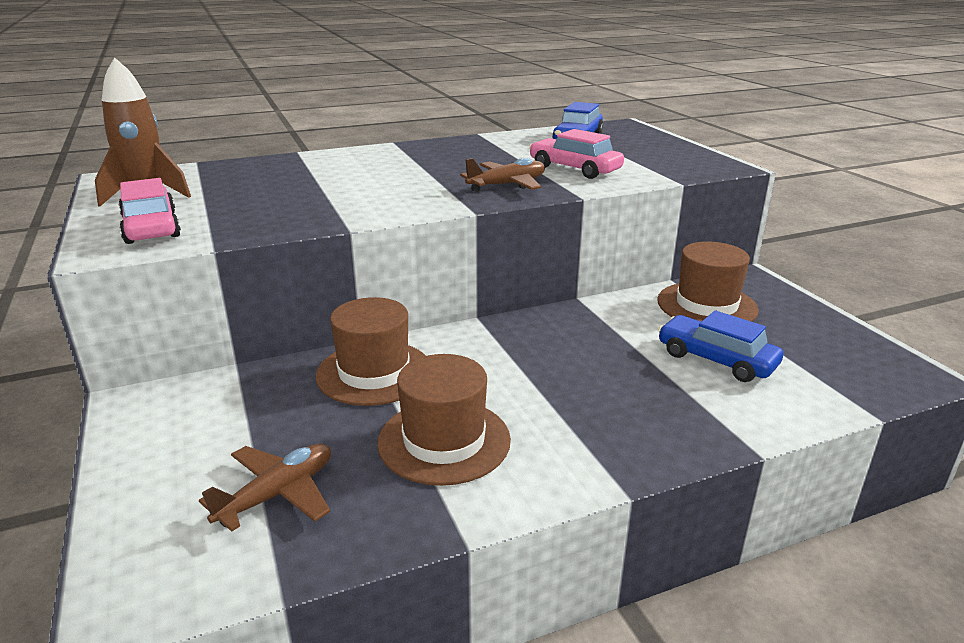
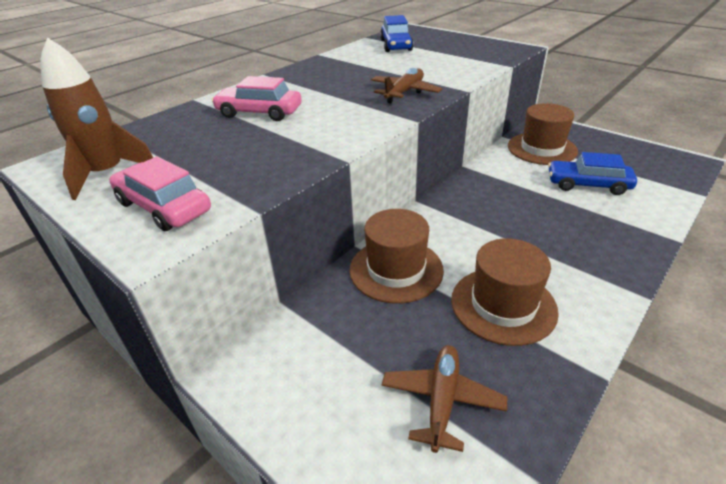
camera: 25 degrees left, 10 degrees up
pink car [529,129,624,179] -> pink car moved to [211,76,302,121]

